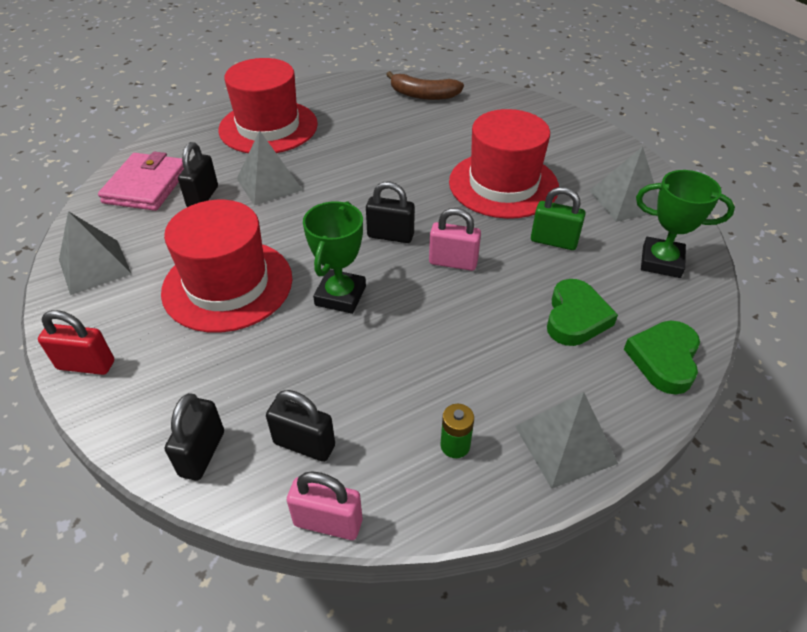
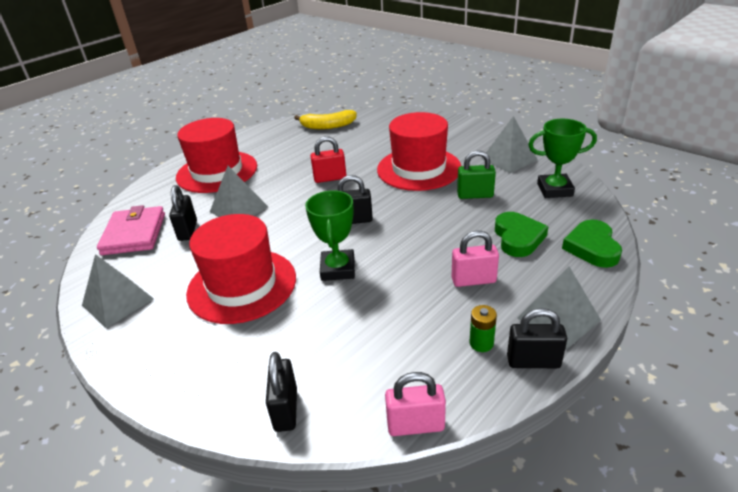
camera: 15 degrees left, 10 degrees down
red padlock [38,310,114,375] -> red padlock moved to [310,136,347,183]
black padlock [266,390,335,462] -> black padlock moved to [507,308,567,368]
brown banana [386,71,464,100] -> yellow banana [294,110,357,129]
pink padlock [429,208,481,271] -> pink padlock moved to [452,231,499,287]

